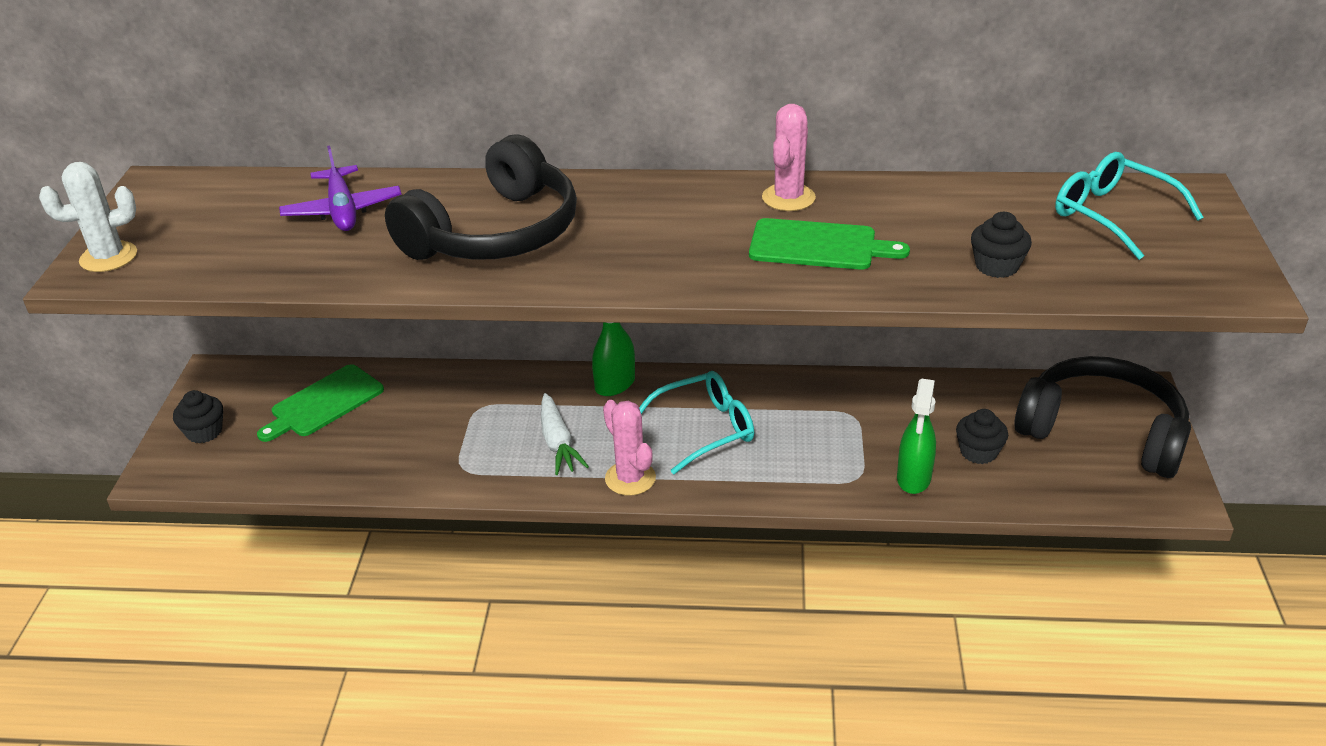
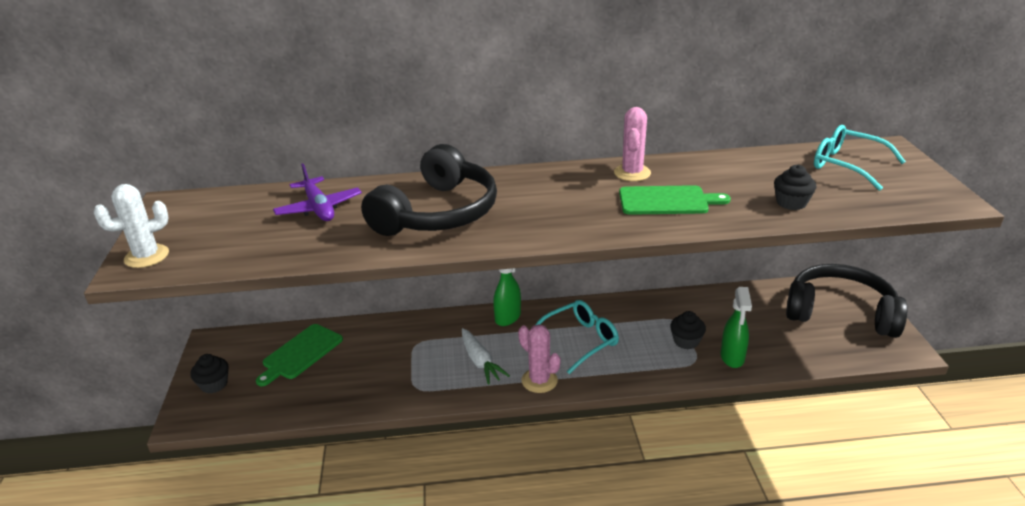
camera: 10 degrees left, 5 degrees down
black cupcake [956,409,1008,464] -> black cupcake moved to [670,311,706,349]

